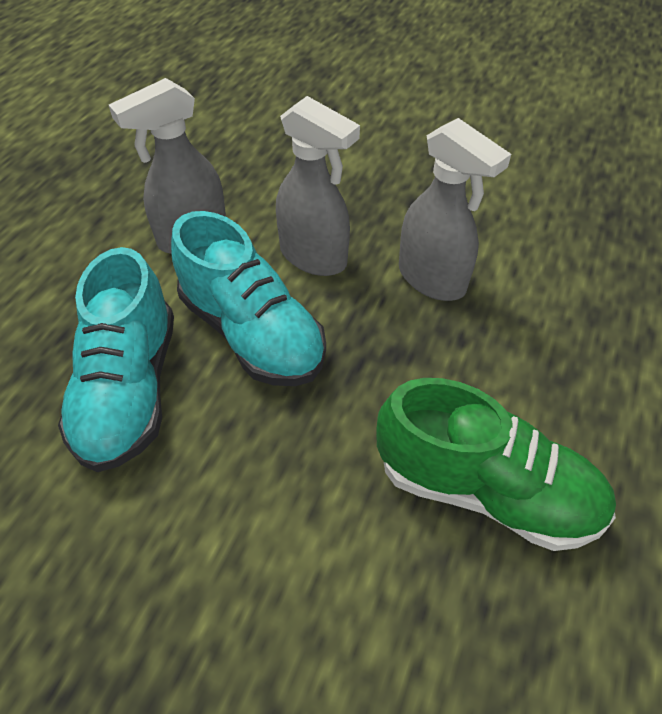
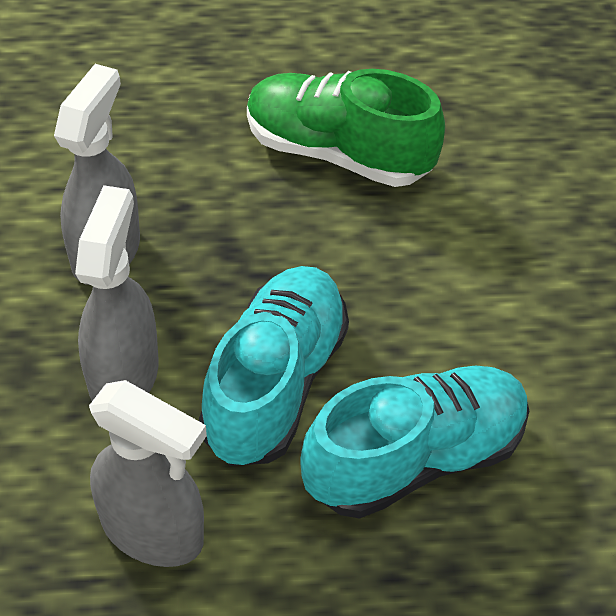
camera: 120 degrees left, 0 degrees up
green shoe [376,378,616,551] -> green shoe turned 60 degrees counterclockwise [247,69,445,187]

